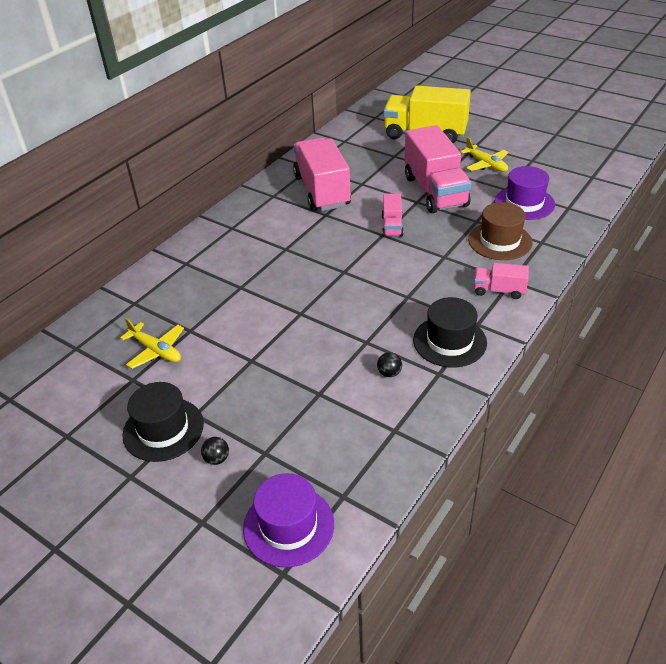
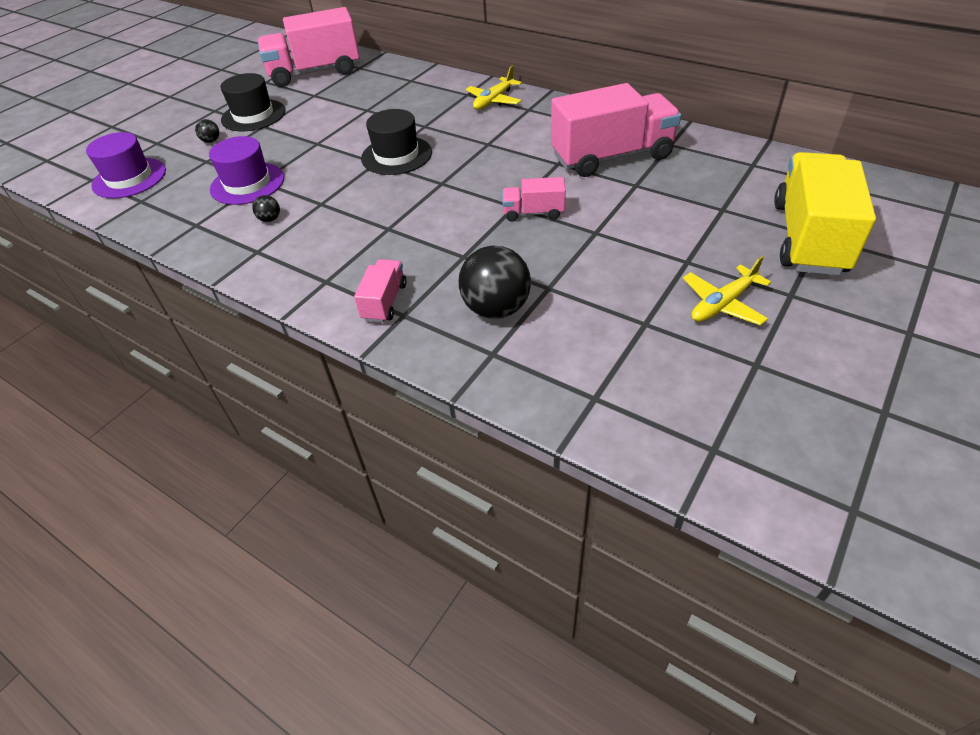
camera: 90 degrees right, 5 degrees up
yellow plane [120,318,184,369] -> yellow plane moved to [466,66,522,110]
pink truck [405,125,472,213] -> pink truck moved to [258,7,360,87]
black hat [413,297,487,367] -> black hat moved to [361,109,432,175]
brown hat [468,202,532,260] -> black ball [458,245,531,319]
purple hat [495,166,555,220] -> purple hat moved to [209,136,284,205]

